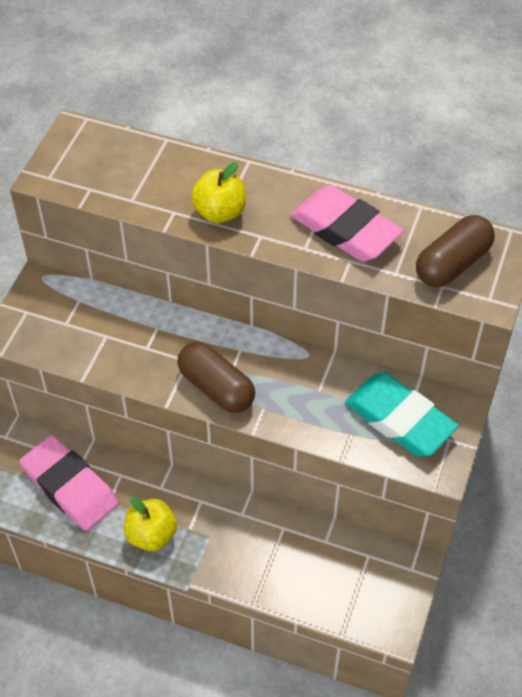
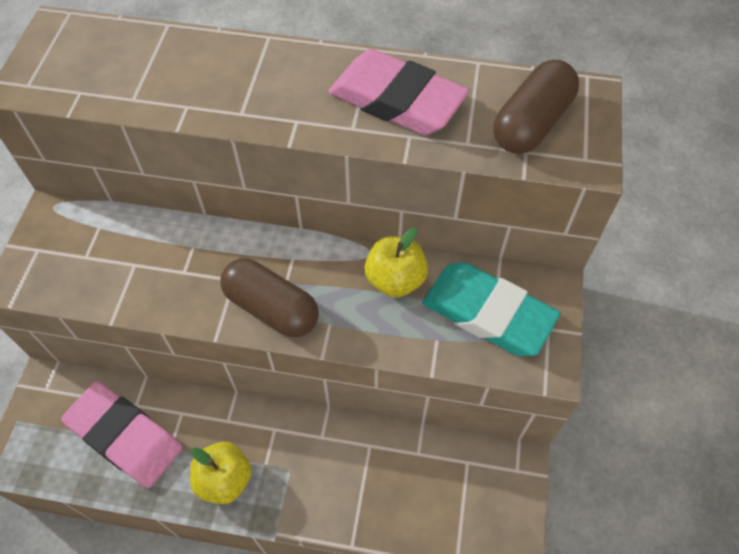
camera: 10 degrees left, 5 degrees up
yellow apple [191,162,246,223] -> yellow apple moved to [365,228,428,298]

